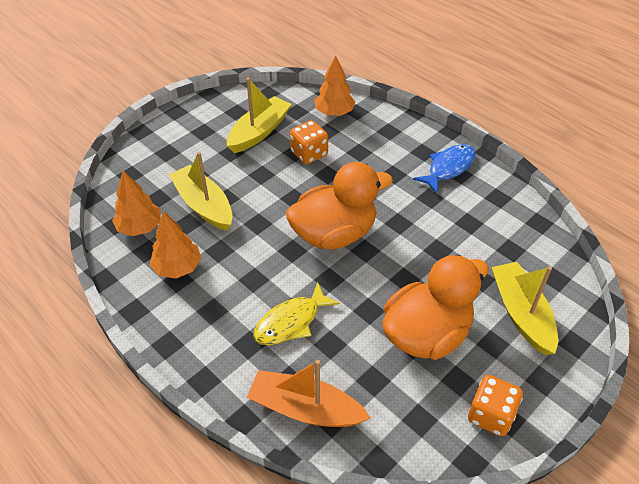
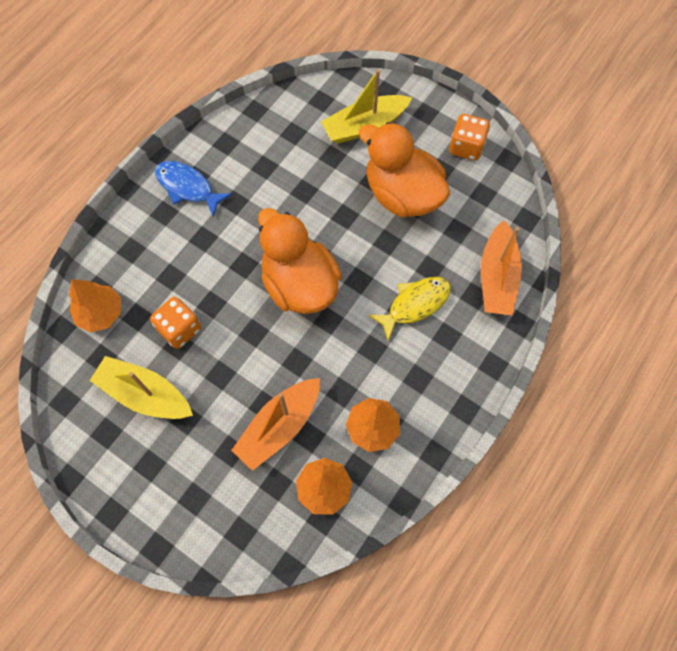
camera: 100 degrees left, 20 degrees up
yellow boat [169,152,232,231] -> orange boat [231,378,320,471]
yellow fish [253,282,340,345] -> yellow fish turned 75 degrees counterclockwise [368,277,451,341]

